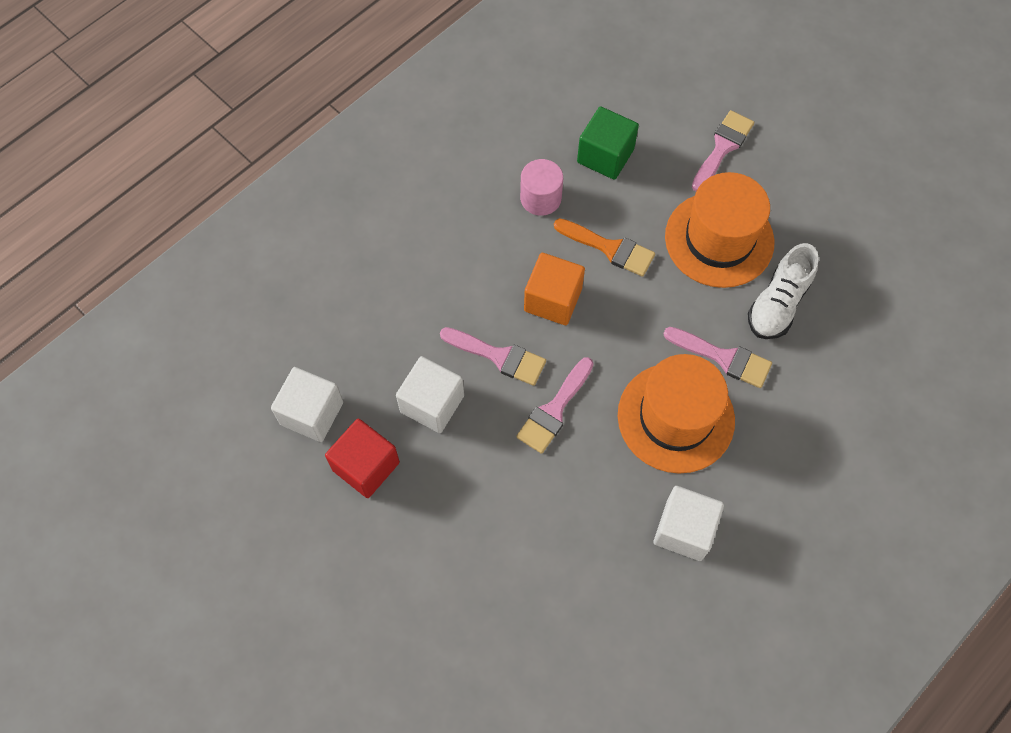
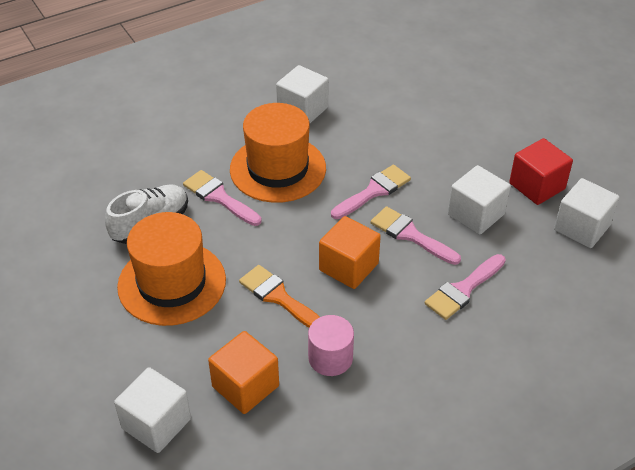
camera: 165 degrees left, 20 degrees down
green cube [577,107,639,180] -> orange cube [208,331,279,414]
pink brush [692,110,754,191] -> pink brush moved to [425,254,506,320]
none -> white cube [114,367,191,453]

